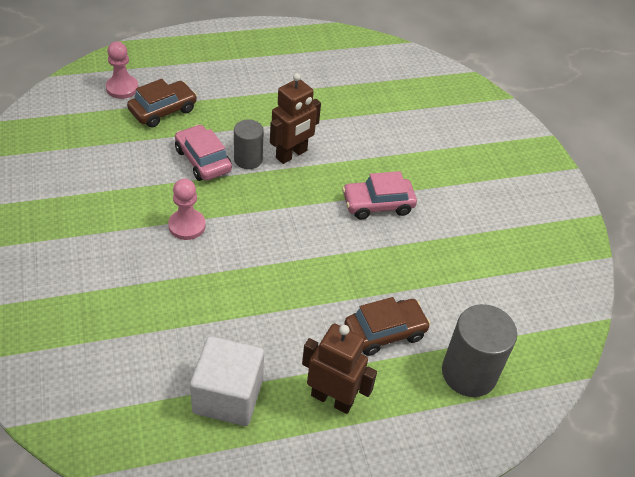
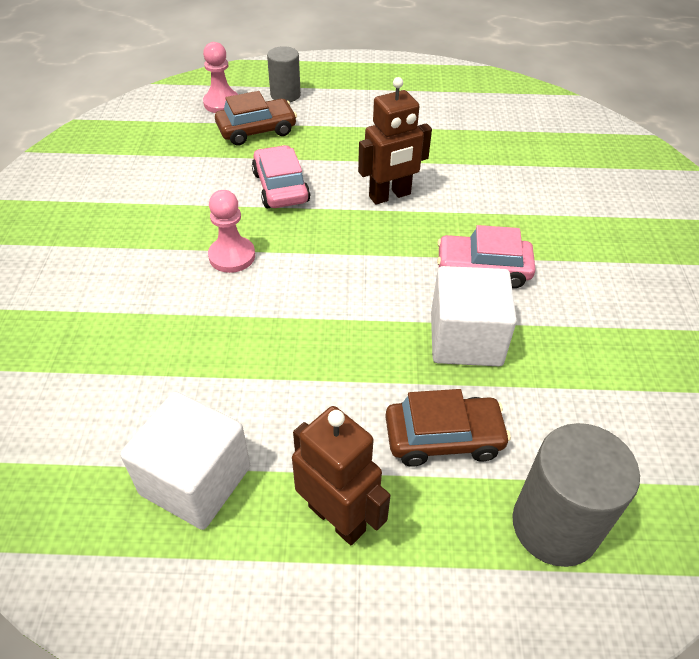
camera: 20 degrees right, 0 degrees up
grey cylinder [234,120,264,169] -> grey cylinder moved to [267,46,301,102]
none -> white cube [431,266,517,366]

